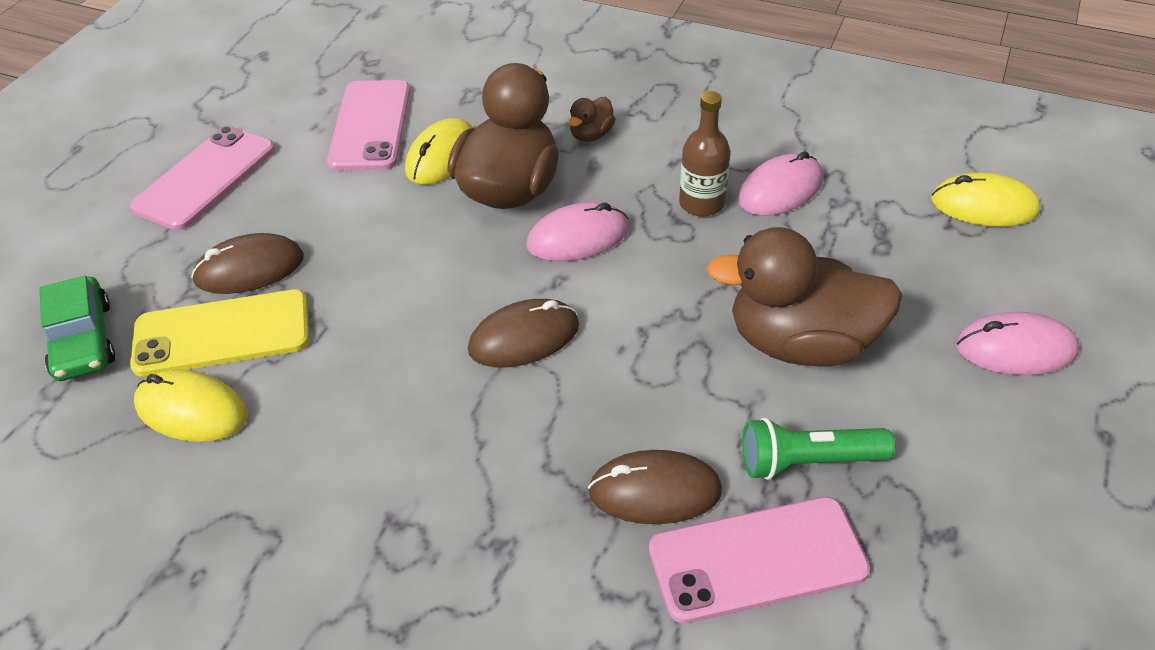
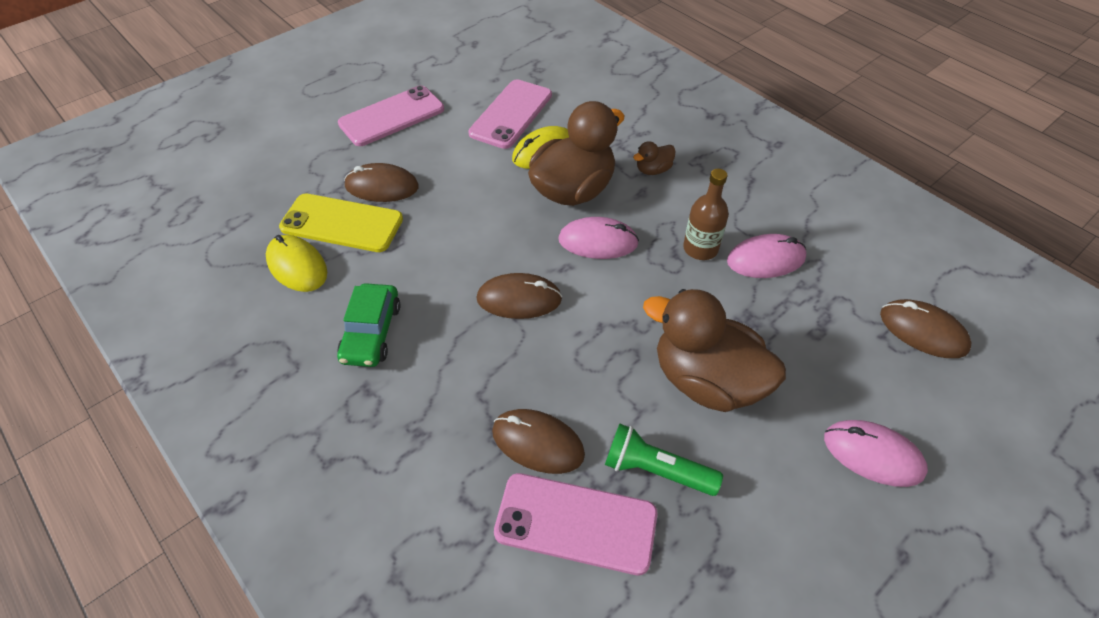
camera: 25 degrees right, 5 degrees up
green car [39,275,115,381] -> green car moved to [337,283,400,367]
yellow mouse [931,173,1041,227] -> brown mouse [880,299,971,358]

